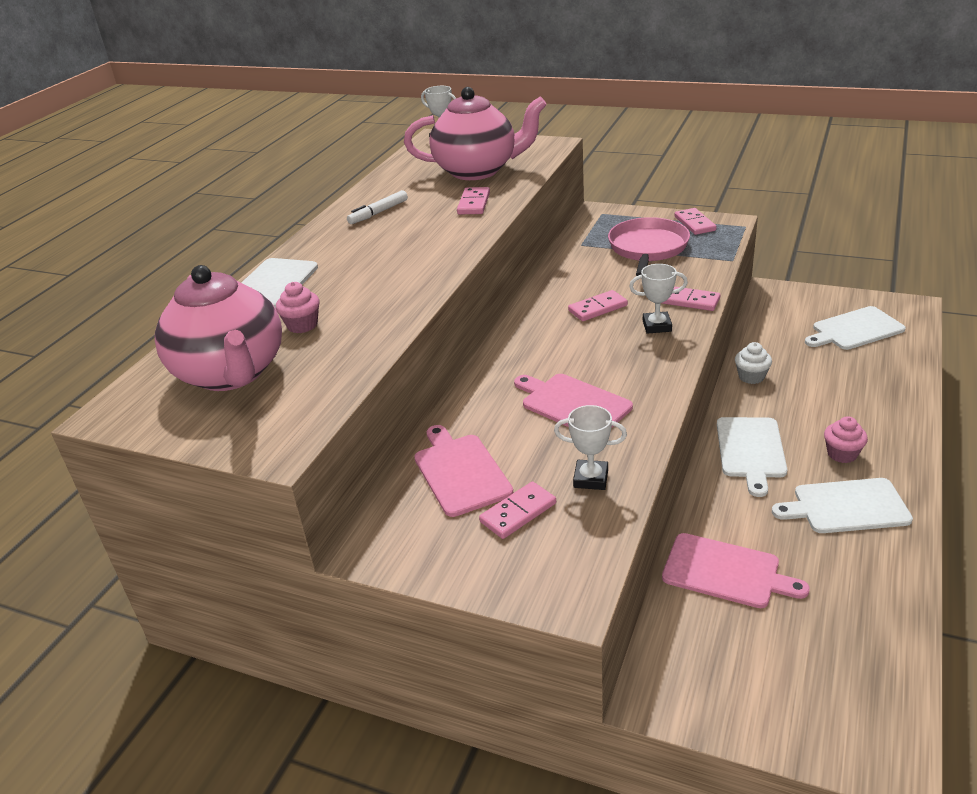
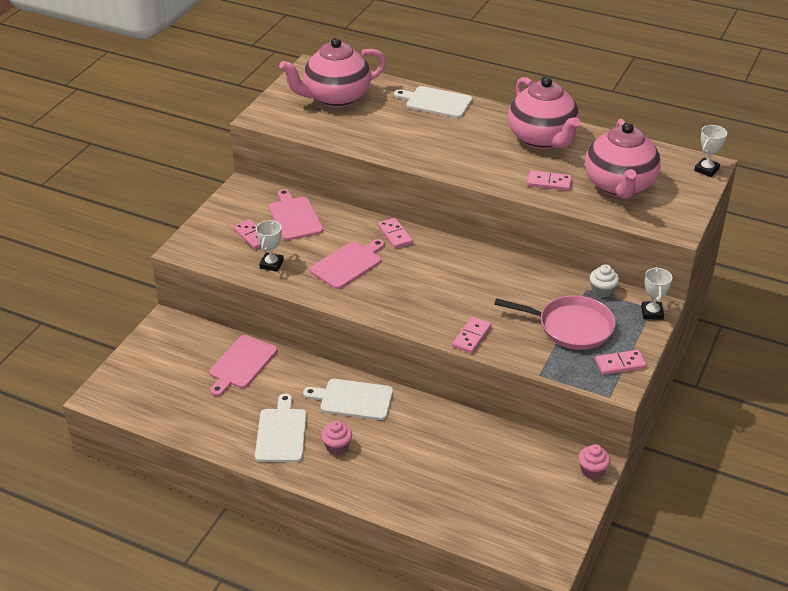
camera: 90 degrees right, 5 degrees up
pink cupcake [276,282,319,333] -> pink cupcake moved to [578,444,610,479]
white marker [347,190,408,224] -> pink teapot [508,77,580,149]
pink cutting board [414,425,513,517] -> pink cutting board turned 90 degrees counterclockwise [269,189,323,241]
pink domino [568,290,628,321] -> pink domino moved to [378,218,413,249]
white trophy [629,264,688,334] -> white trophy moved to [641,267,672,320]
white cupcake [735,342,772,384] -> white cupcake moved to [590,264,619,298]
white cutting board [805,306,906,350] -> none

